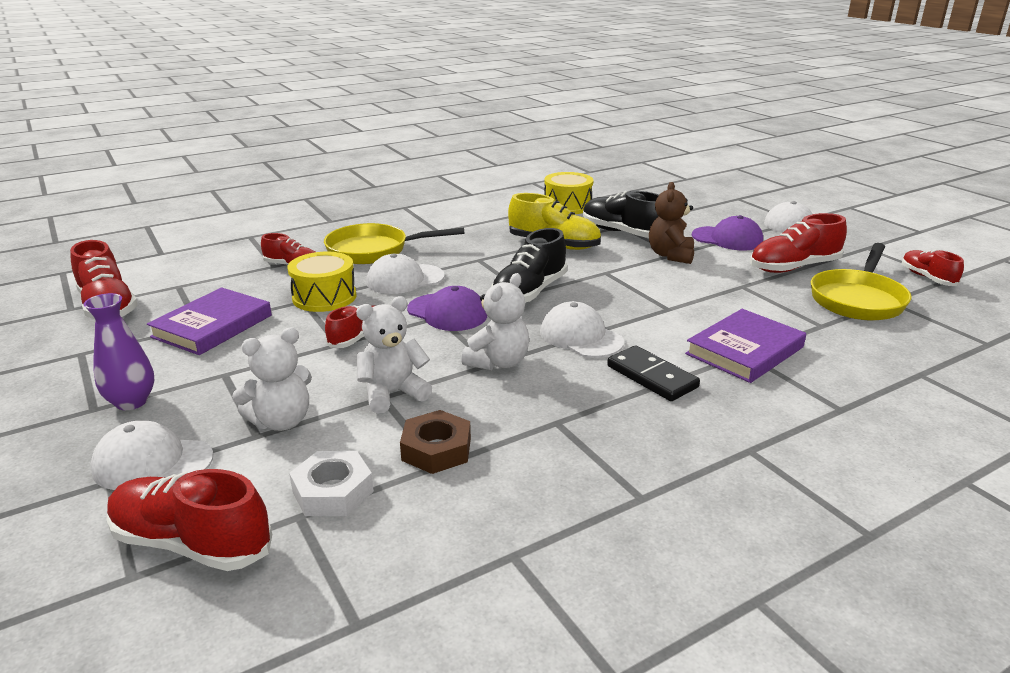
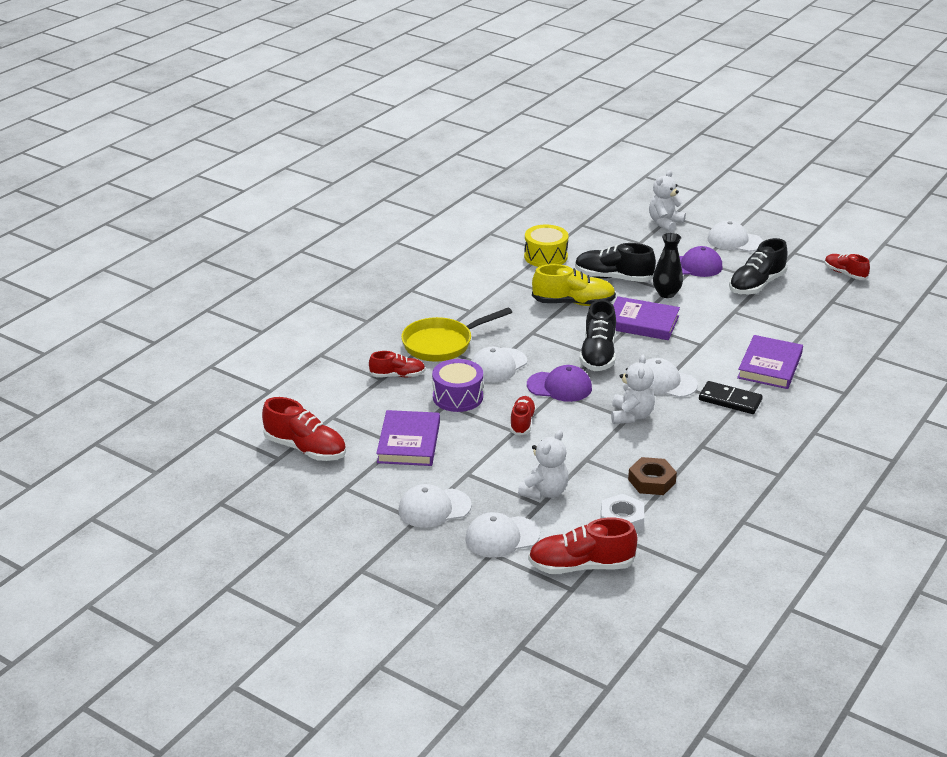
camera: 25 degrees left, 5 degrees up
purple vase [84,293,154,410] -> white cap [398,484,472,528]
yellow drum [288,252,357,312] -> purple drum [432,359,483,412]
white teddy bear [356,296,432,414] -> white teddy bear moved to [649,170,686,232]
brown teddy bear [649,182,694,264] -> black vase [653,233,683,298]
red shoe [750,213,847,273] -> black shoe [729,238,787,295]
yellow pan [811,243,912,321] -> none
none -> purple book [613,296,680,340]

